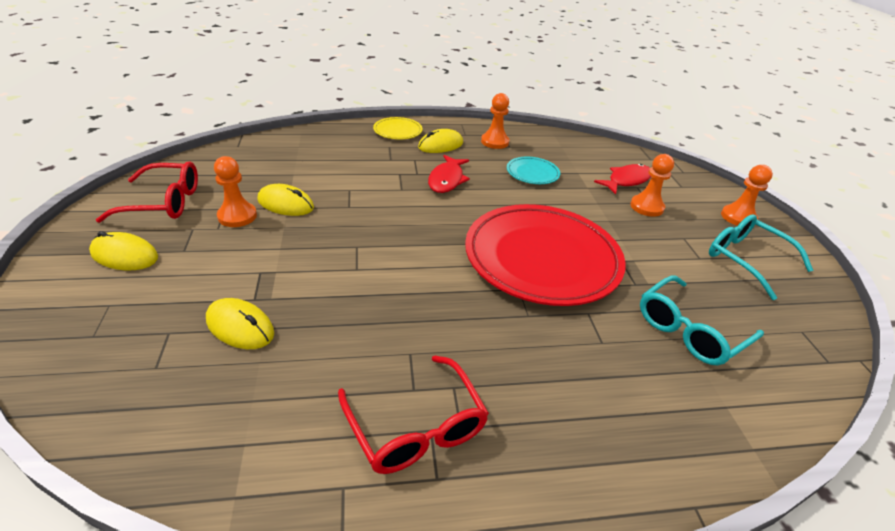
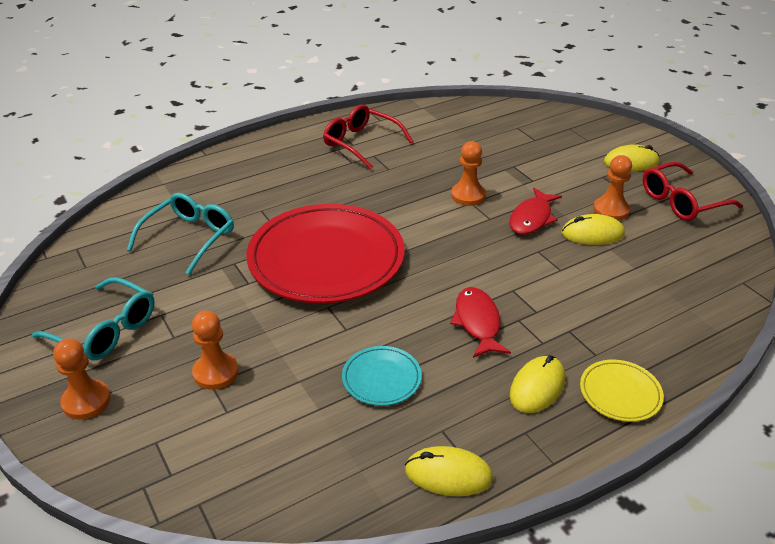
camera: 160 degrees right, 0 degrees up
yellow mouse [206,298,274,349] -> yellow mouse moved to [405,446,493,496]
orange pawn [481,93,509,149] -> orange pawn moved to [451,141,486,206]
red fish [594,164,652,194] -> red fish moved to [509,188,562,235]

